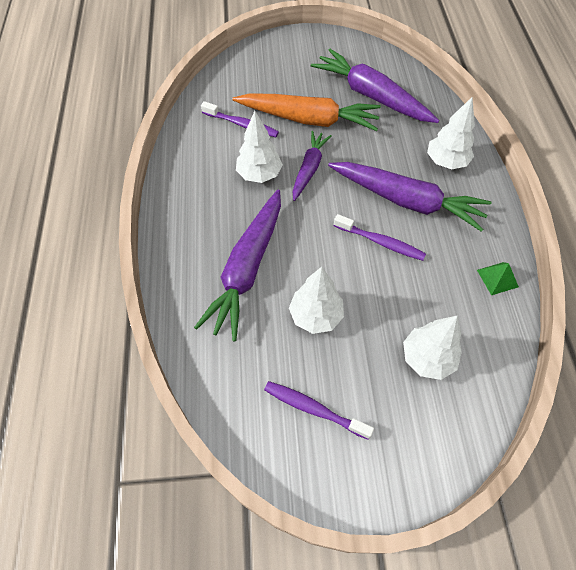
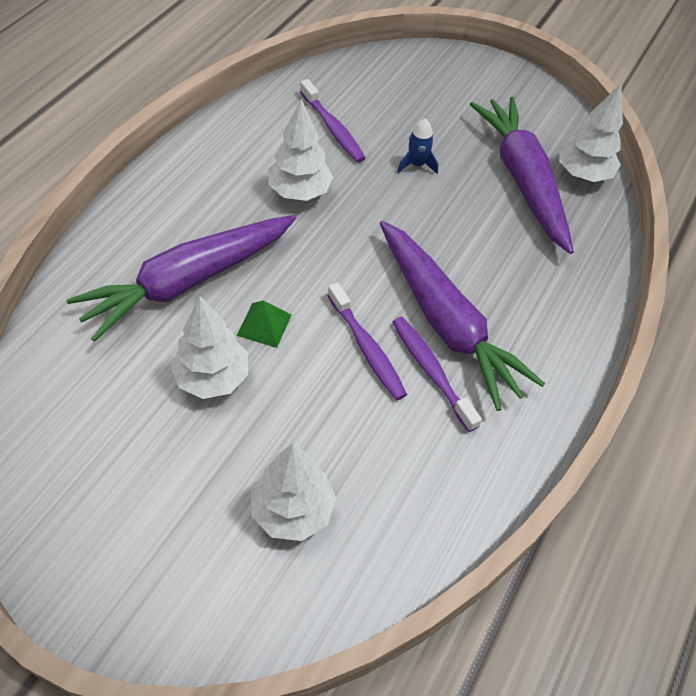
camera: 30 degrees right, 5 degrees down
orange carrot [232,93,381,131] -> blue rocket [397,119,438,174]
purple toothbrush [264,381,374,440] -> purple toothbrush moved to [393,317,482,432]
purple carrot [293,131,332,201] -> none
white tree [427,97,475,169] -> white tree moved to [559,84,623,182]
green pyramid [477,262,519,295] -> green pyramid moved to [236,301,292,348]

